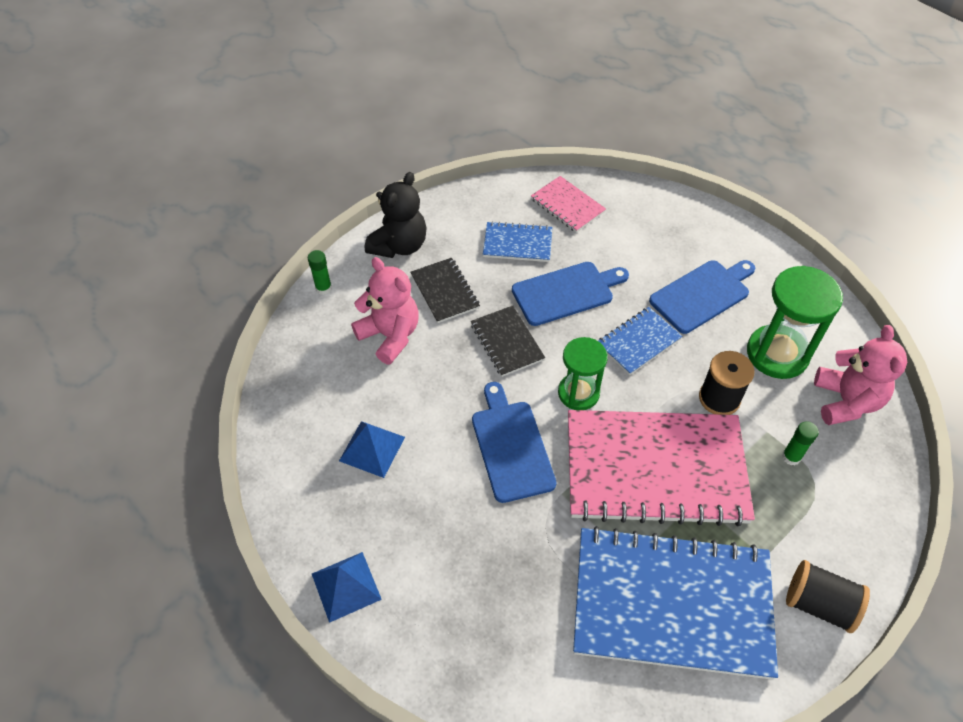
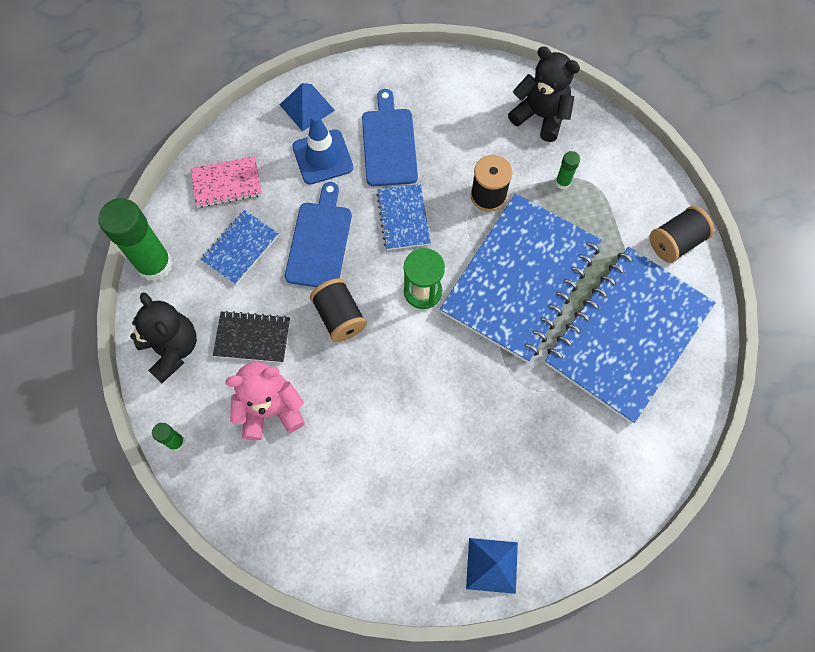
camera: 60 degrees left, 15 degrees up
blue pyramid [339,421,405,478] -> blue pyramid moved to [280,83,335,132]
black notebook [471,305,545,377] -> black spool [310,278,367,342]
blue cutting board [472,382,556,503] -> none
pink notebook [568,410,755,526] -> blue notebook [440,194,602,363]
green hourglass [747,266,843,379] -> none
pink teddy bear [814,325,907,425] -> black teddy bear [508,47,580,142]
none -> green glue stick [98,198,173,281]
none -> blue traffic cone [292,114,353,185]

